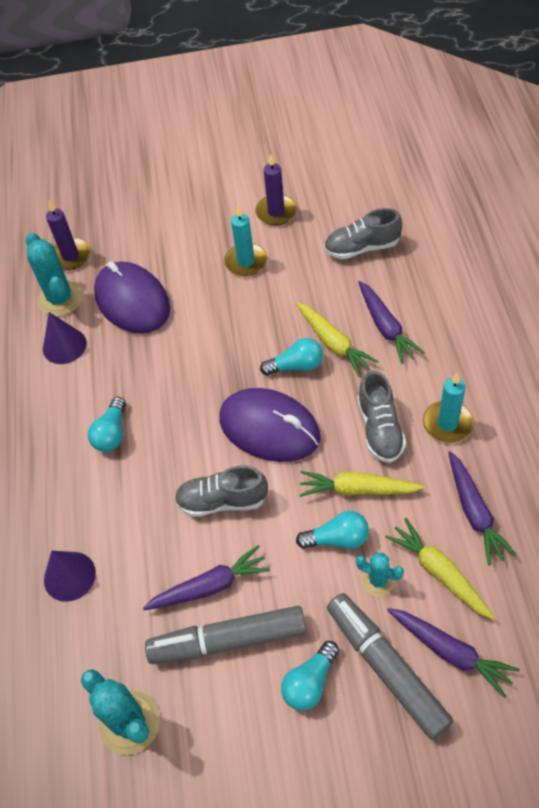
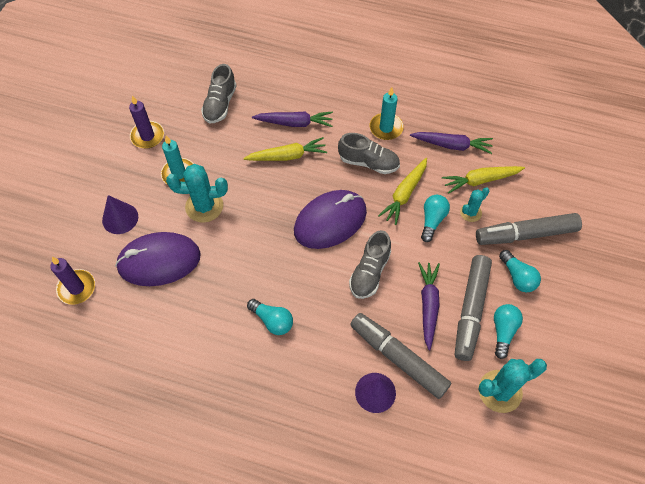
camera: 70 degrees left, 5 degrees up
turquoise cactus [26,233,83,317] -> turquoise cactus moved to [166,164,228,223]
purple cone [43,312,87,364] -> purple cone moved to [102,195,138,234]
turquoise light bulb [260,338,323,375] -> turquoise light bulb moved to [494,304,523,359]
purple carrot [387,608,520,698] -> none
none -> grey marker [350,313,451,399]

